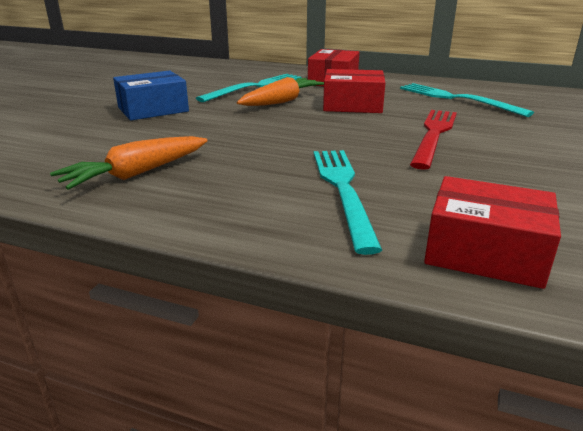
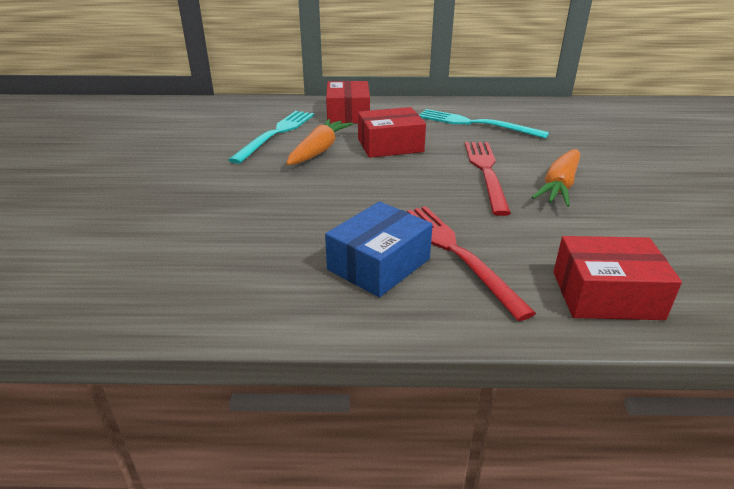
camera: 20 degrees left, 5 degrees up
orange carrot [50,136,208,190] -> orange carrot moved to [532,149,580,207]
blue box [113,71,189,120] -> blue box moved to [325,202,433,297]
turquoise fork [314,150,382,255] -> red fork [407,206,536,321]

